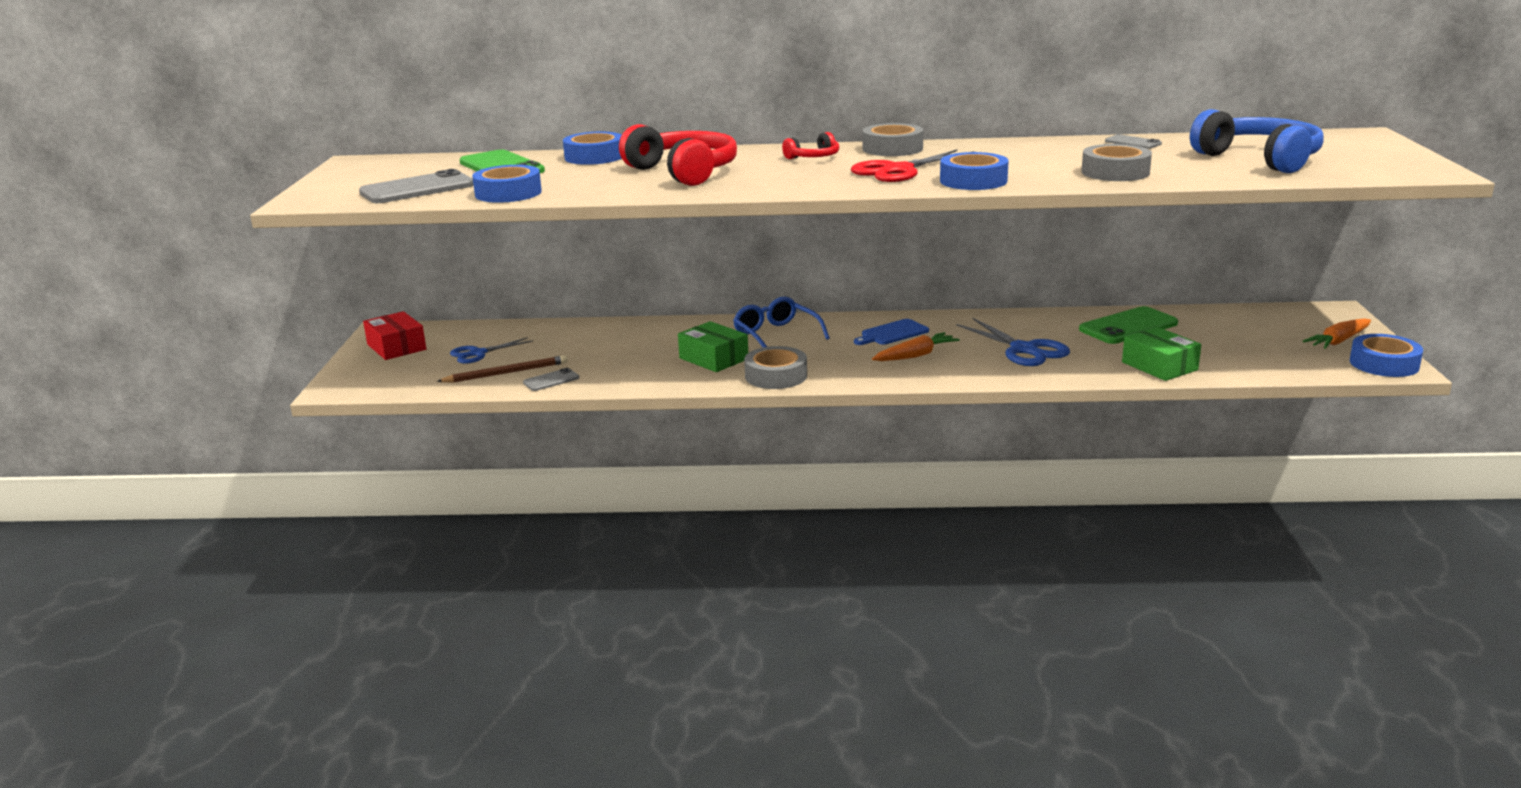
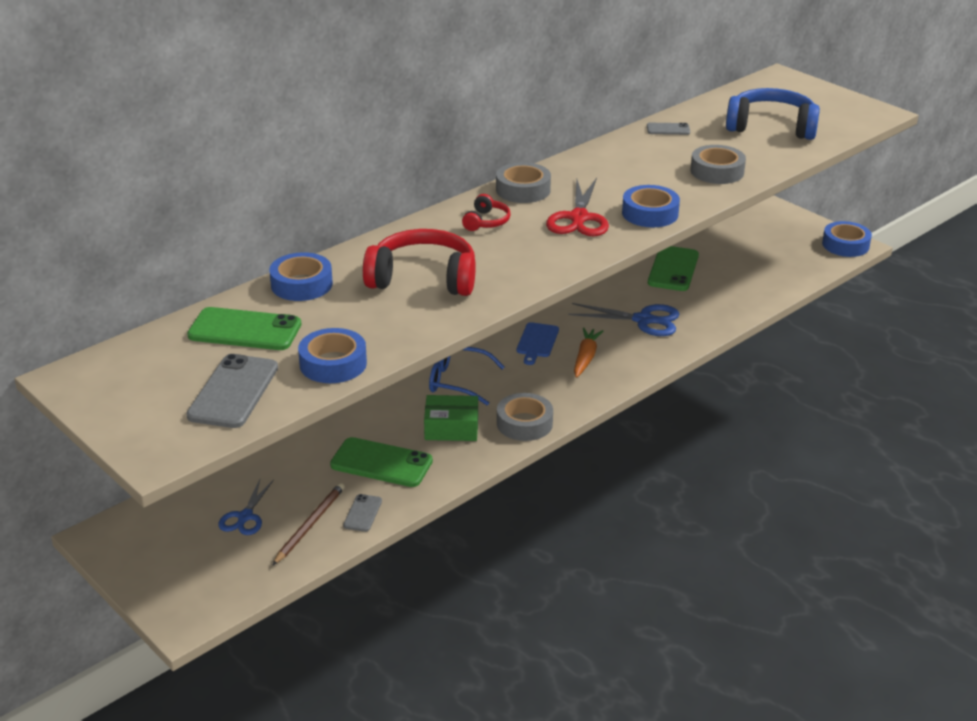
camera: 45 degrees left, 10 degrees up
red box [363,311,426,360] -> none
green box [1122,327,1201,381] -> none
orange carrot [1303,318,1371,349] -> none
none -> green phone [330,437,433,487]

